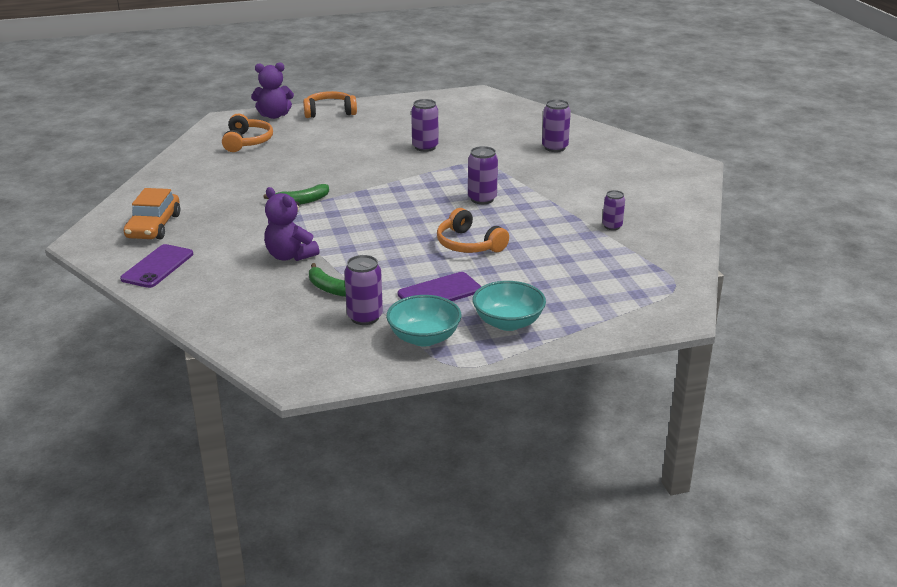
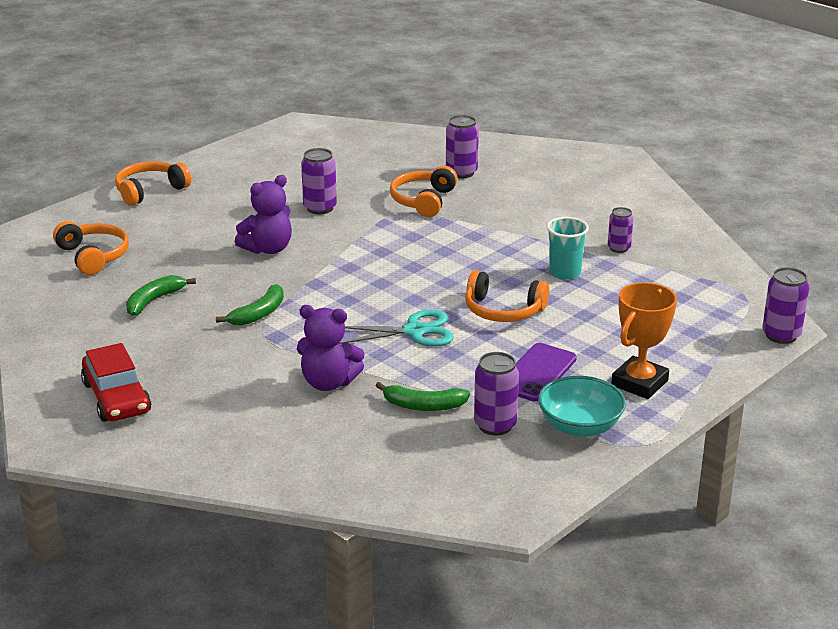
camera: 30 degrees left, 0 degrees up
purple phone [120,244,193,288] -> none
orange car [123,188,180,239] -> red car [81,343,151,422]
purple teddy bear [251,62,294,119] -> purple teddy bear moved to [235,175,292,254]
purple can [468,146,498,204] -> purple can moved to [762,267,809,344]
turquoise bowl [473,281,546,331] -> orange trophy [611,282,677,399]
none -> green banana [126,275,196,316]
none -> turquoise scissors [340,309,454,347]
none -> orange headphones [390,166,458,217]
none -> turquoise cup [547,217,589,280]

